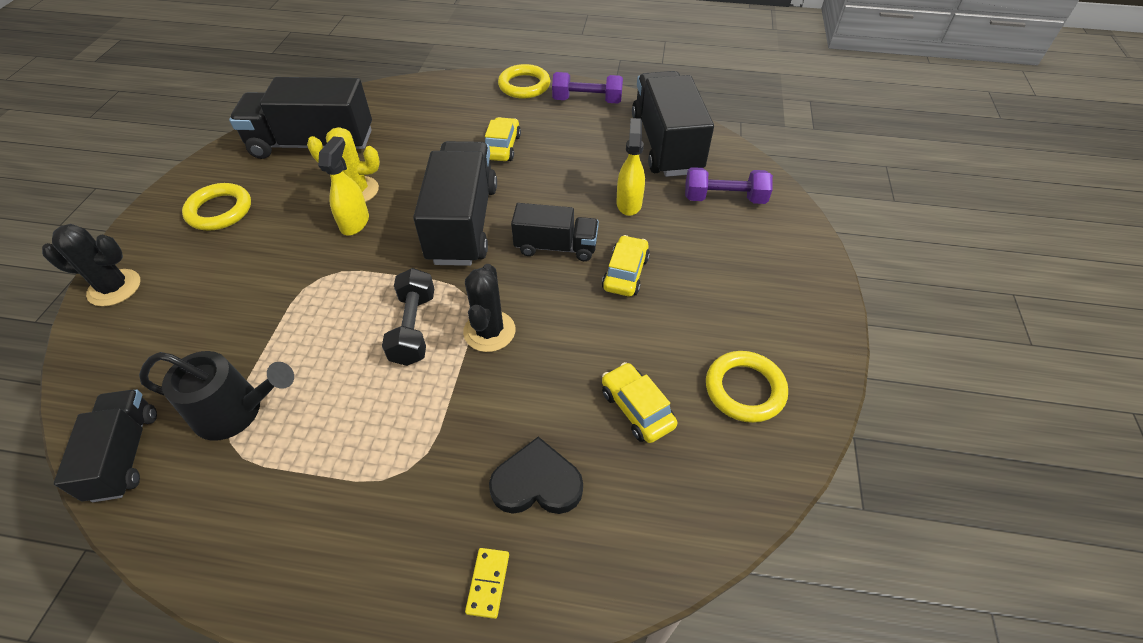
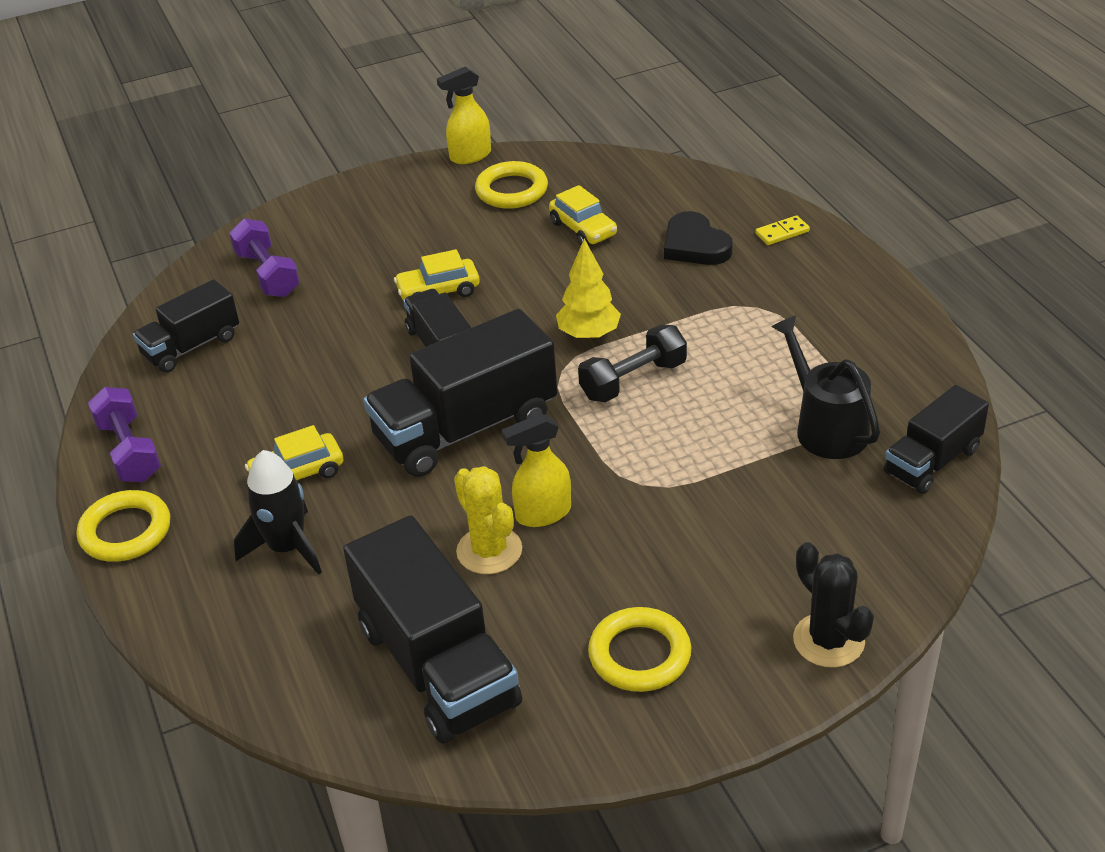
camera: 120 degrees left, 10 degrees down
black cactus [463,264,515,352] -> yellow tree [556,239,621,340]
yellow car [602,362,677,443] -> yellow car turned 60 degrees counterclockwise [549,185,617,246]
yellow spray bottle [616,118,645,216] -> yellow spray bottle moved to [437,66,491,164]
black truck [632,71,714,177] -> black truck [133,279,239,373], size x0.58
none -> black rocket [234,450,322,575]

